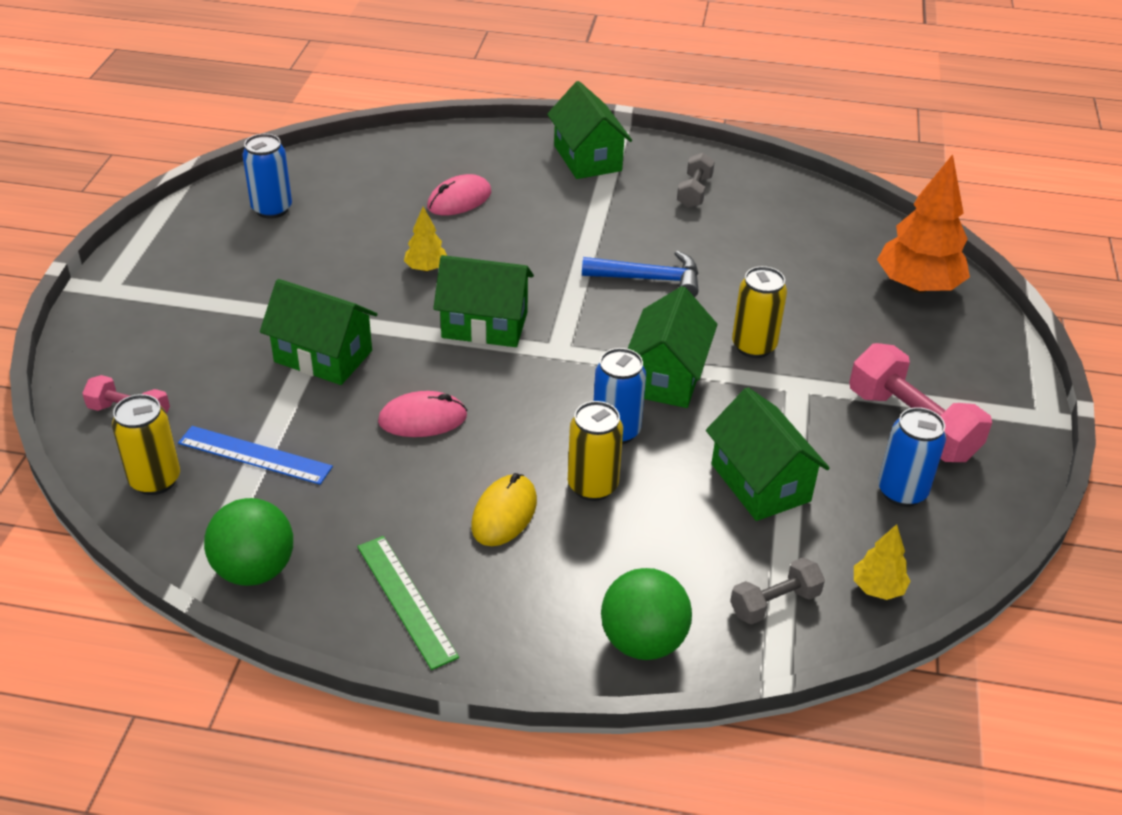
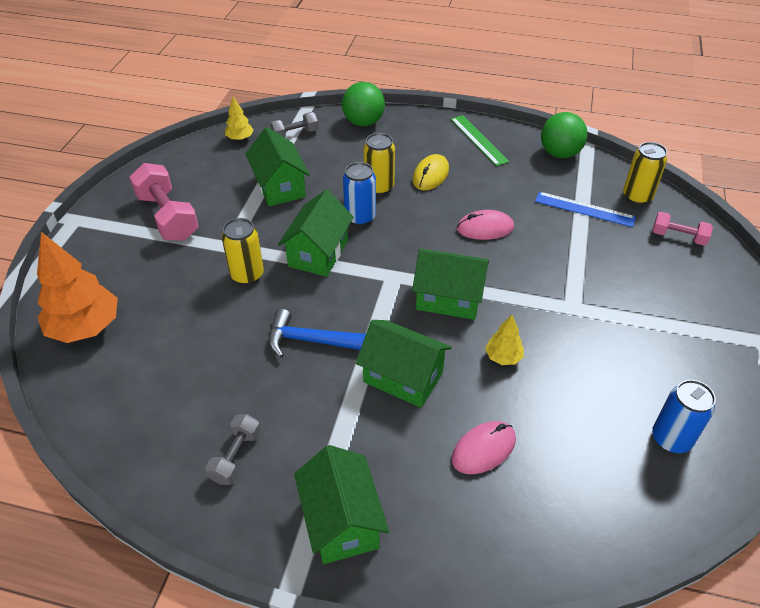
camera: 175 degrees left, 5 degrees up
green house [260,279,378,385] -> green house moved to [356,320,452,408]
blue can [878,407,946,507] -> none

